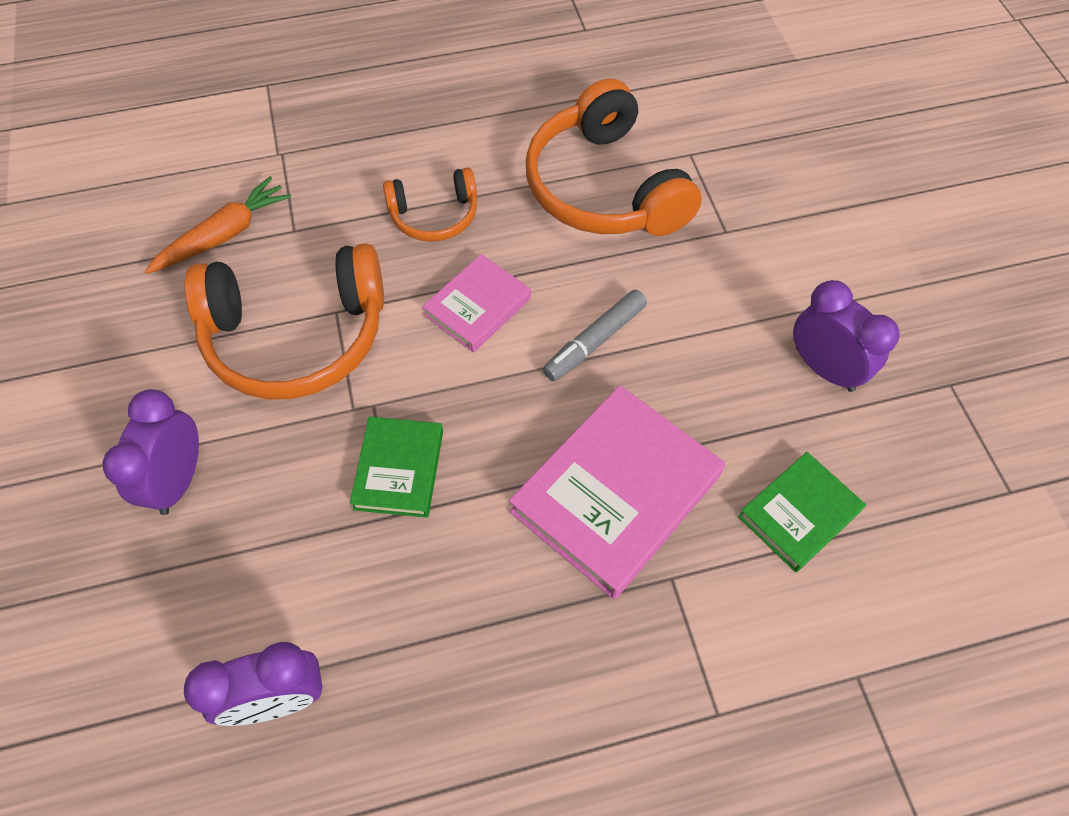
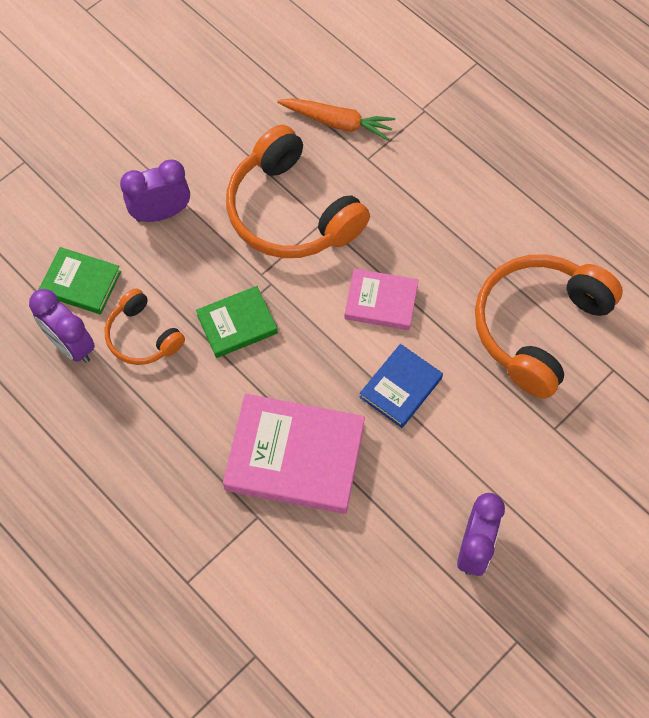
camera: 60 degrees right, 5 degrees up
orange headphones [383,167,477,242] -> orange headphones moved to [105,288,185,365]
grey marker [543,290,647,381] -> blue book [359,344,443,428]
green book [738,452,866,572] -> green book moved to [38,247,121,314]

